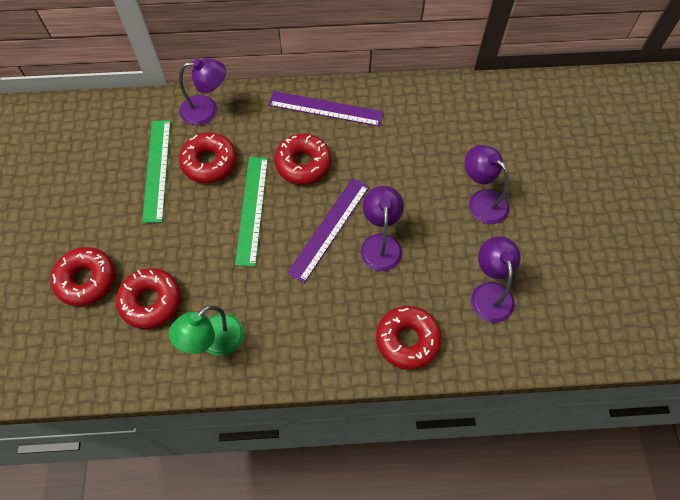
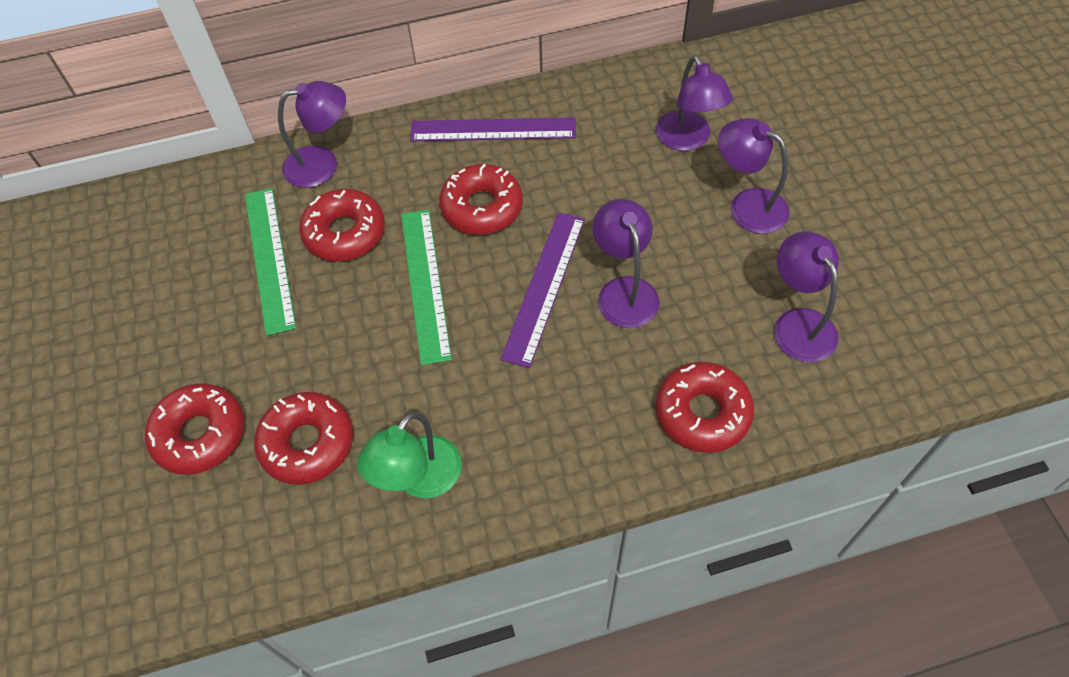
camera: 10 degrees left, 5 degrees down
none -> purple lamp [656,55,733,151]

